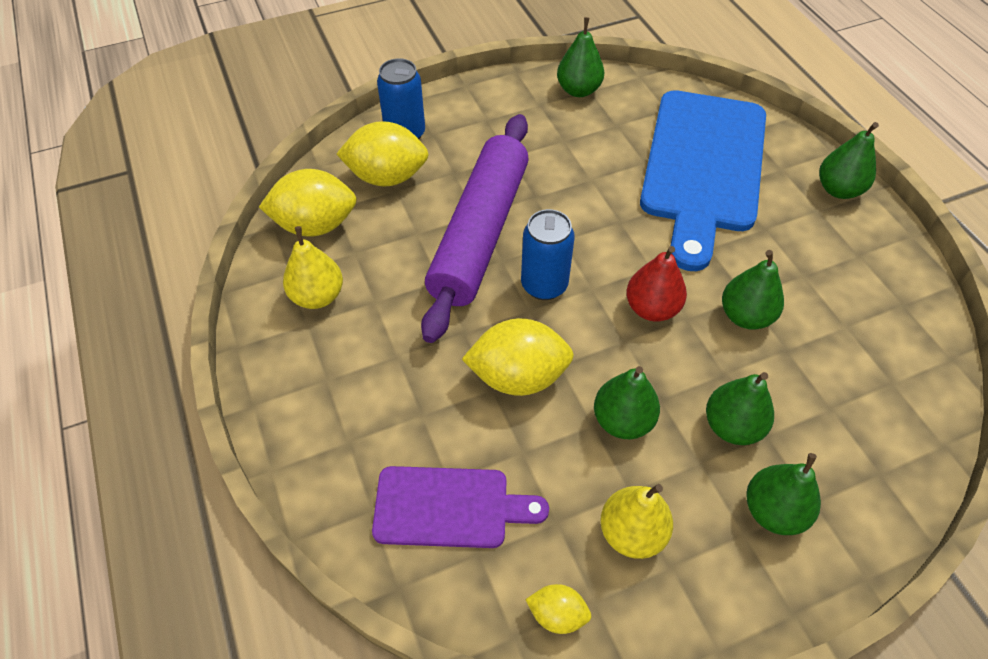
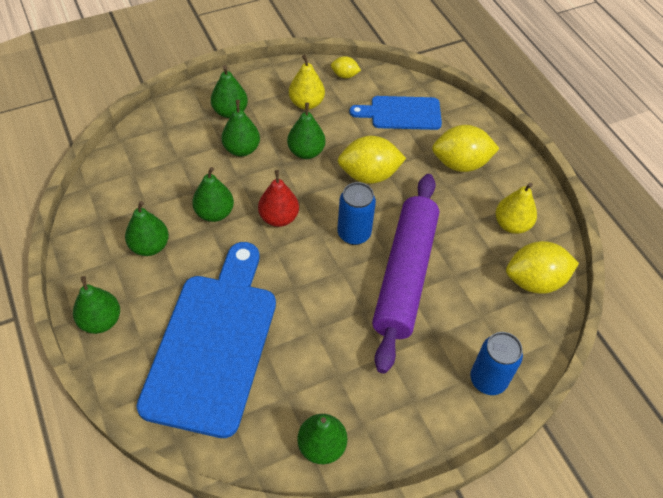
camera: 175 degrees right, 0 degrees up
yellow lemon [336,121,429,187] -> yellow lemon moved to [432,125,500,172]
purple cutting board [372,466,549,548] -> blue cutting board [349,96,442,130]
none -> green pear [125,201,169,256]

